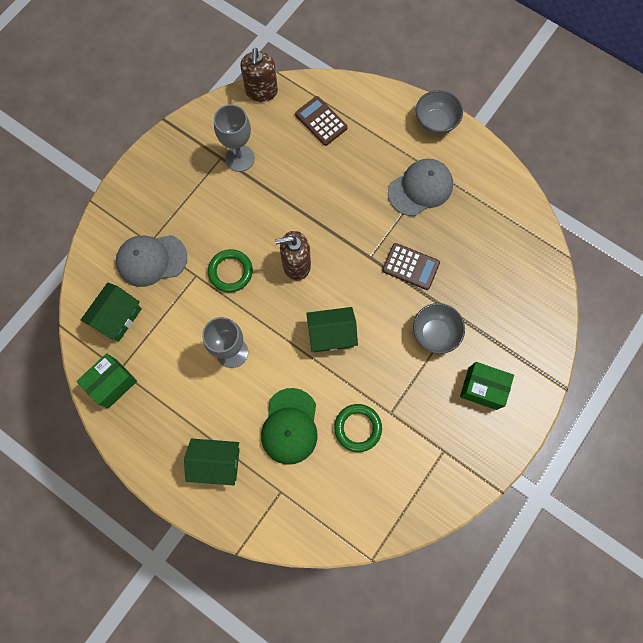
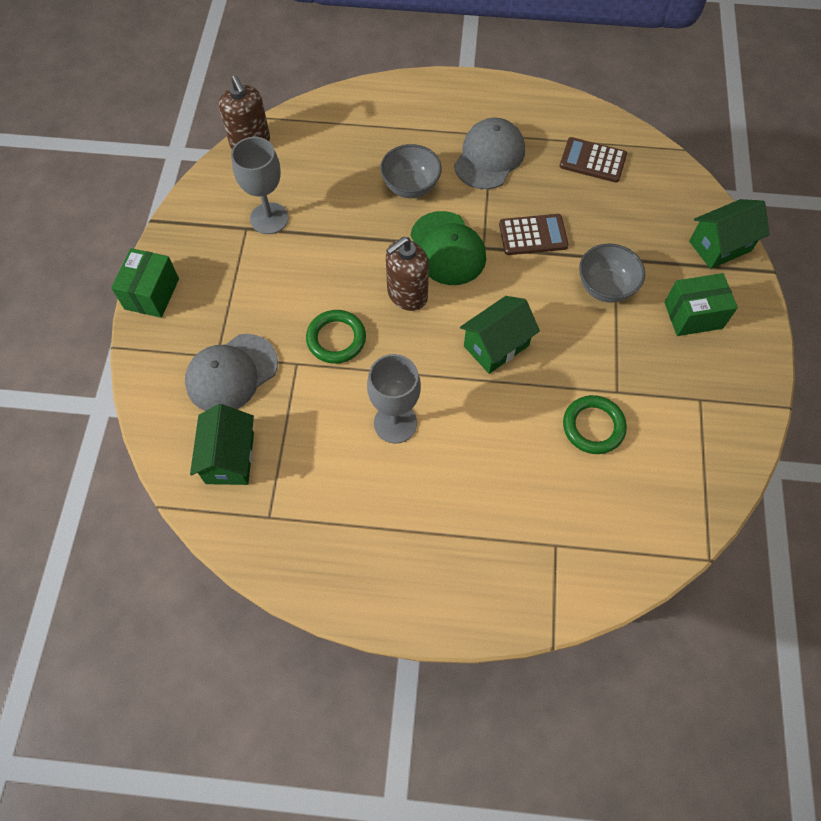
camera: 30 degrees left, 10 degrees down
green box [76,353,137,409] -> green box moved to [111,248,179,318]
green house [184,438,240,485] -> green house moved to [689,199,770,269]
green cap [261,388,318,465] -> green cap moved to [410,211,486,285]
brown calculator [295,96,348,146] -> brown calculator moved to [560,137,627,183]
grey bowl [416,90,463,135] -> grey bowl moved to [380,144,442,198]

